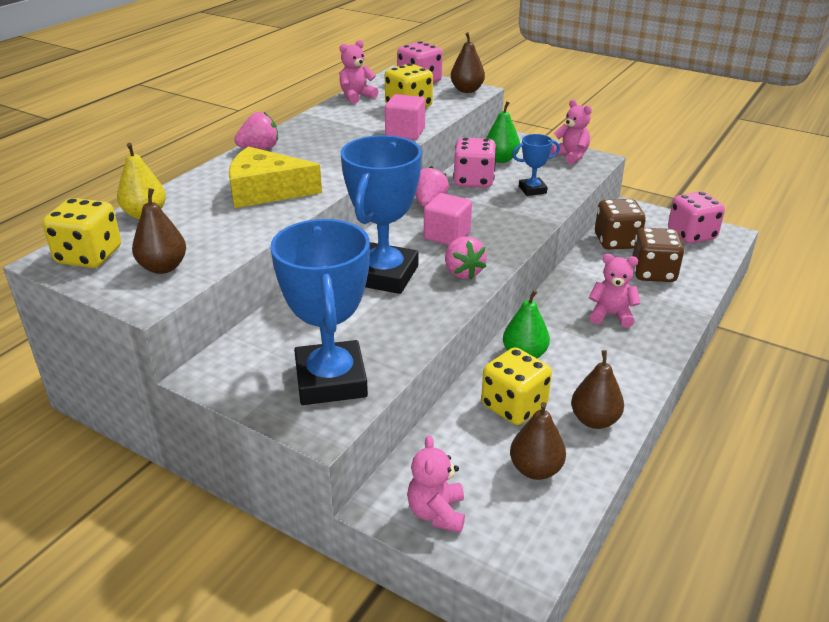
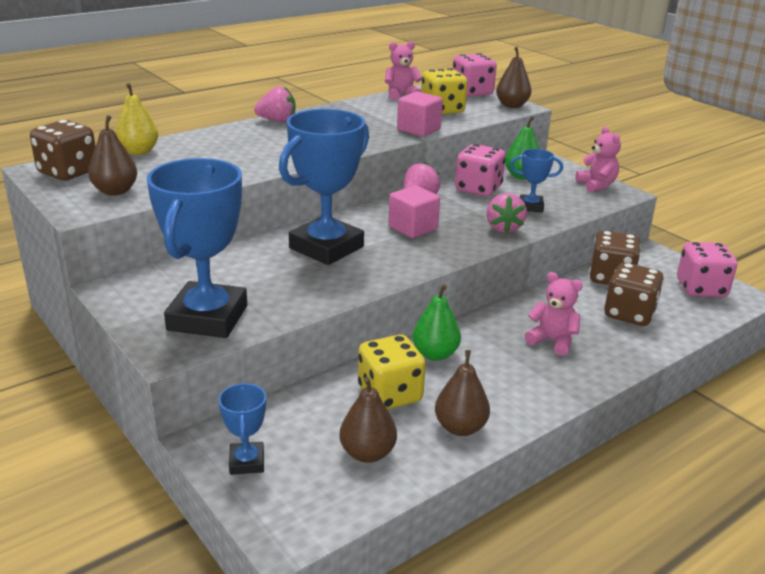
camera: 20 degrees right, 5 degrees down
yellow dice [42,198,121,268] -> brown dice [30,120,95,181]
yellow cheese [229,146,322,208] -> none
pink teddy bear [407,435,465,533] -> blue trophy [219,383,266,475]
pink strawberry [445,237,487,279] -> pink strawberry moved to [487,193,527,234]

